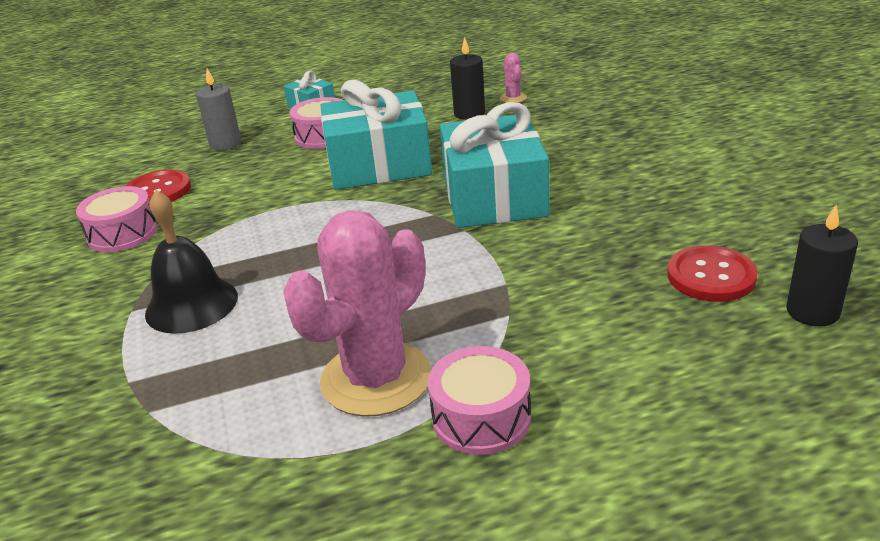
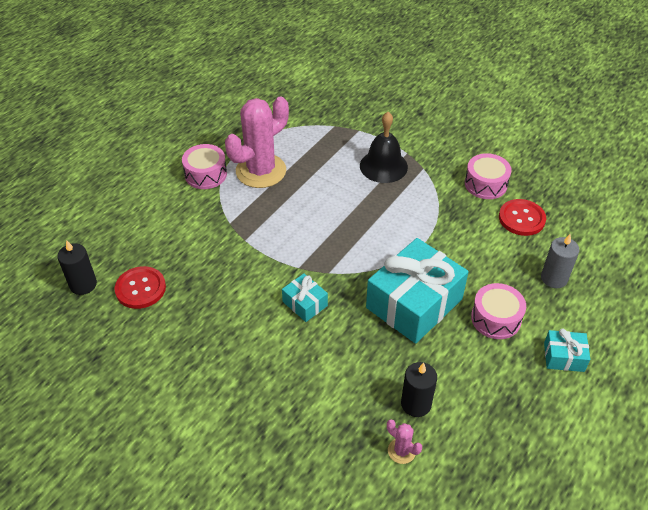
camera: 140 degrees right, 15 degrees up
pink cactus [283,210,431,417] -> pink cactus turned 45 degrees clockwise [225,96,289,188]
turquoise gift [440,102,550,228] -> turquoise gift [282,274,328,322], size x0.47

